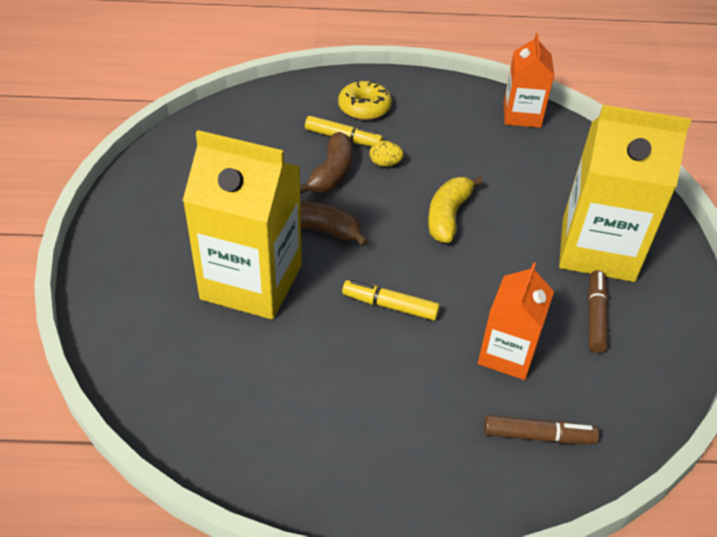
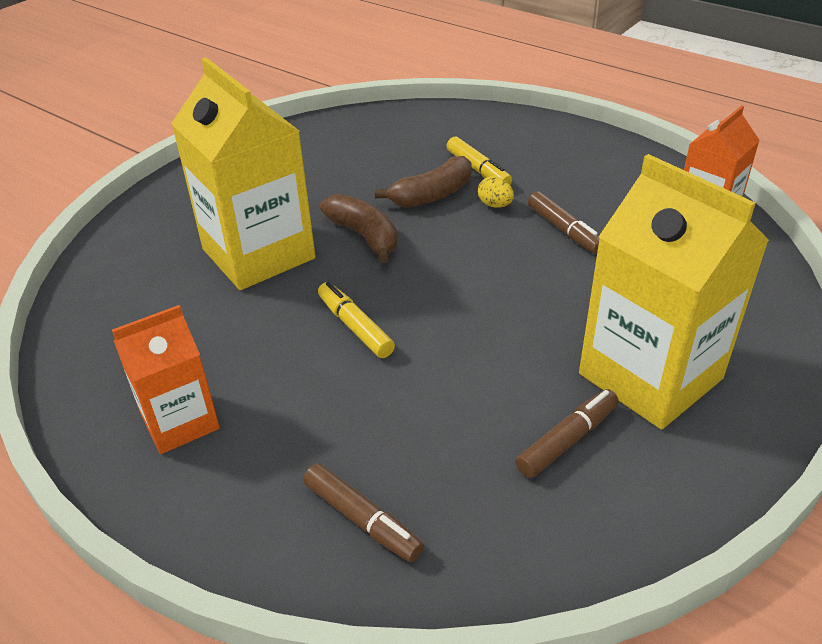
camera: 40 degrees right, 5 degrees down
yellow donut [338,80,392,120] -> none
yellow banana [428,176,483,243] -> none
orange carton [478,262,554,380] -> orange carton moved to [112,305,220,454]
none -> brown marker [528,191,600,254]

